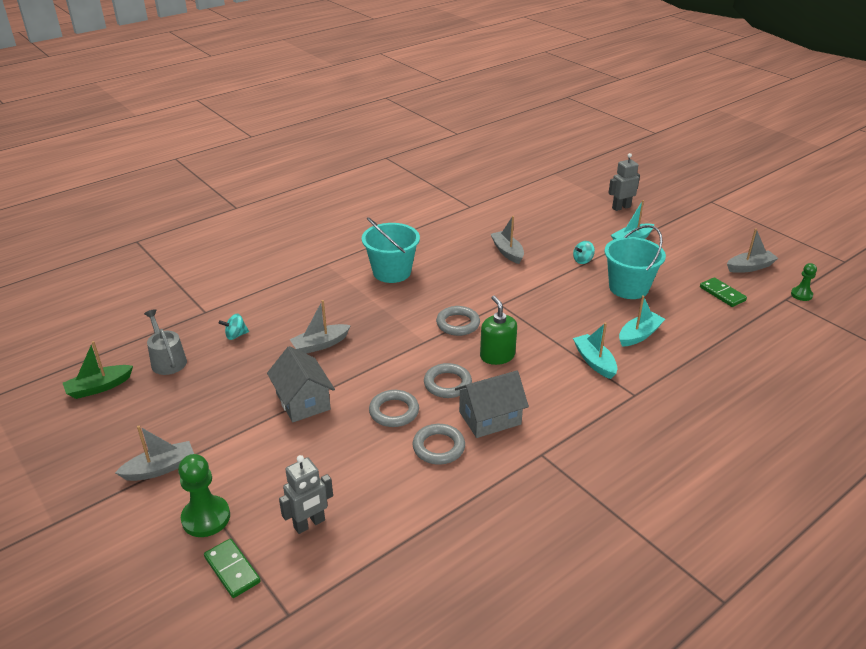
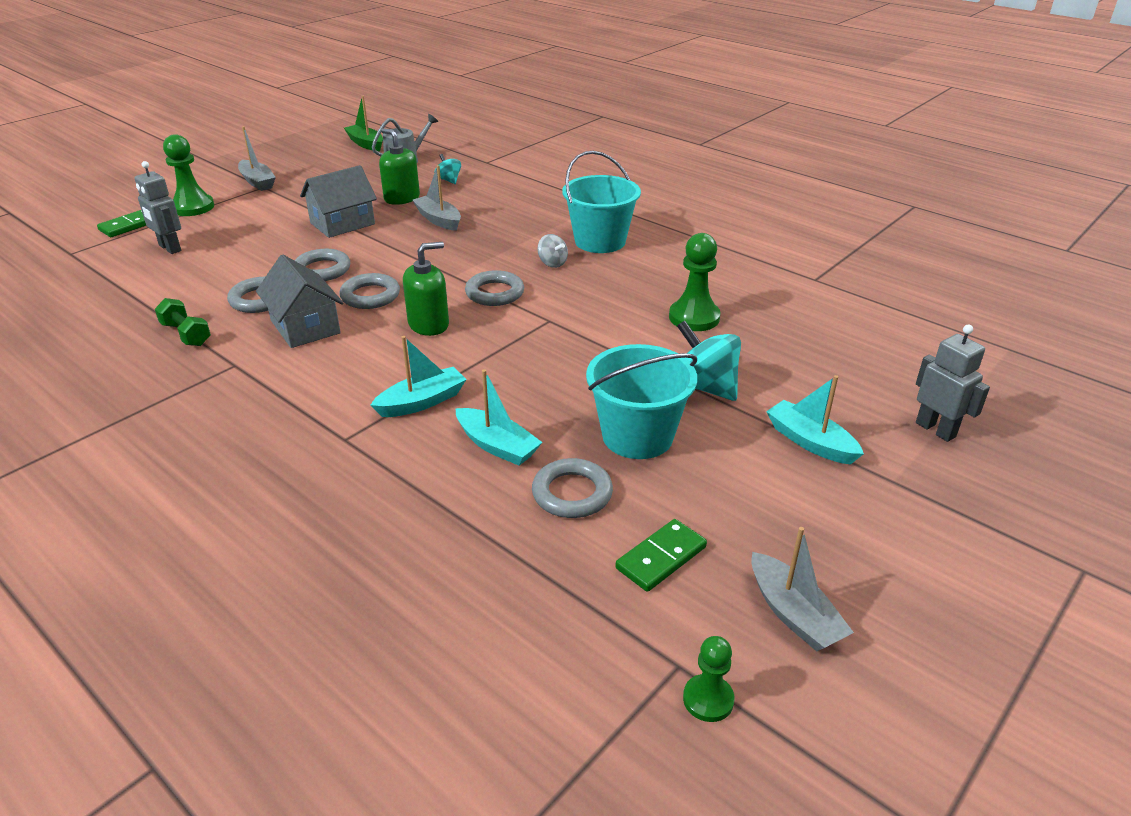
camera: 80 degrees right, 0 degrees up
grey boat [491,216,524,264] -> green pawn [669,233,721,331]
turquoise spinning top [573,241,595,264] -> turquoise spinning top [677,321,741,401], size x1.81
none -> green dumbbell [155,298,211,346]
none -> green soap dispenser [379,128,420,205]
none -> grey ring [532,458,613,518]
none -> grey spinning top [537,234,568,268]

